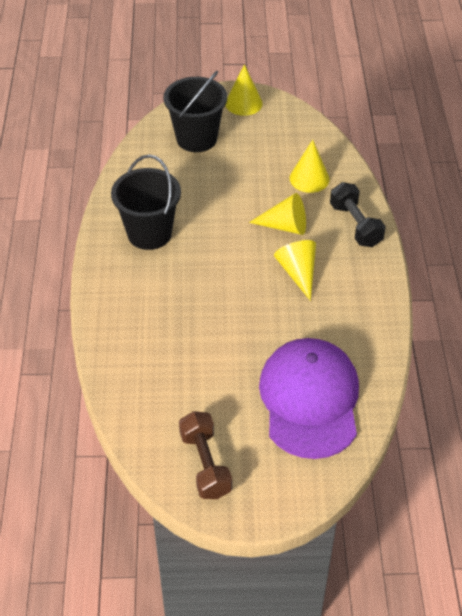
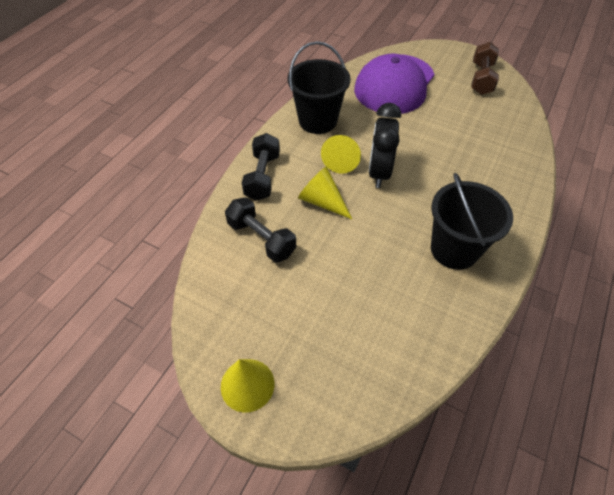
camera: 150 degrees left, 5 degrees up
black bucket [164,71,227,152] -> black bucket moved to [287,41,351,134]
yellow cone [290,140,330,193] -> black dumbbell [225,197,296,262]
none -> black clock [369,103,401,188]

